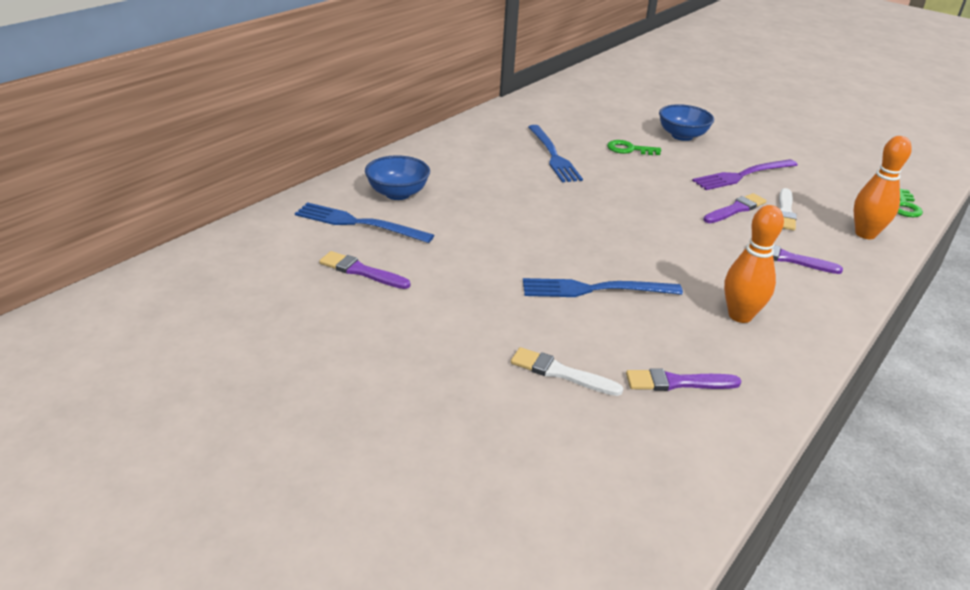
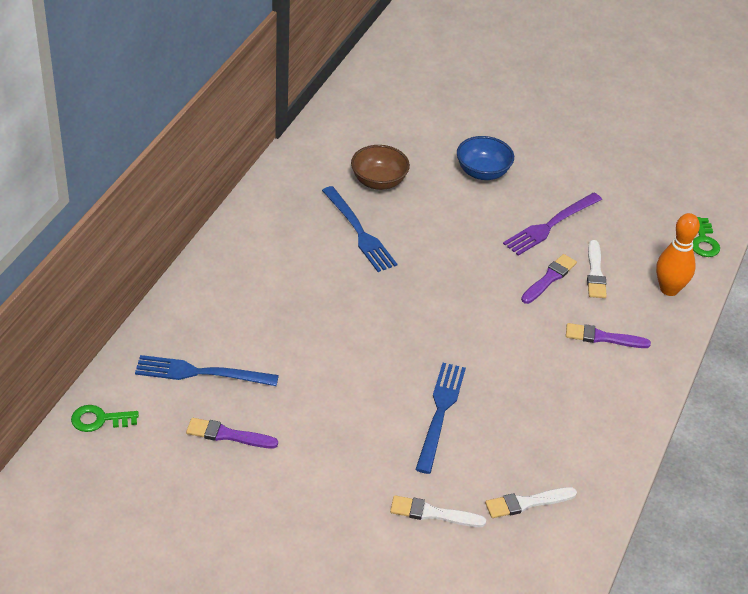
camera: 15 degrees left, 10 degrees up
blue bowl [365,155,430,200] -> none
blue fork [523,278,683,297] -> blue fork turned 120 degrees clockwise [415,363,466,474]
green key [607,140,661,155] -> green key moved to [71,405,139,432]
purple brush [626,368,742,391] -> white brush [485,487,577,518]
orange bowling pin [724,205,784,323] -> none
none -> brown bowl [351,145,410,190]

